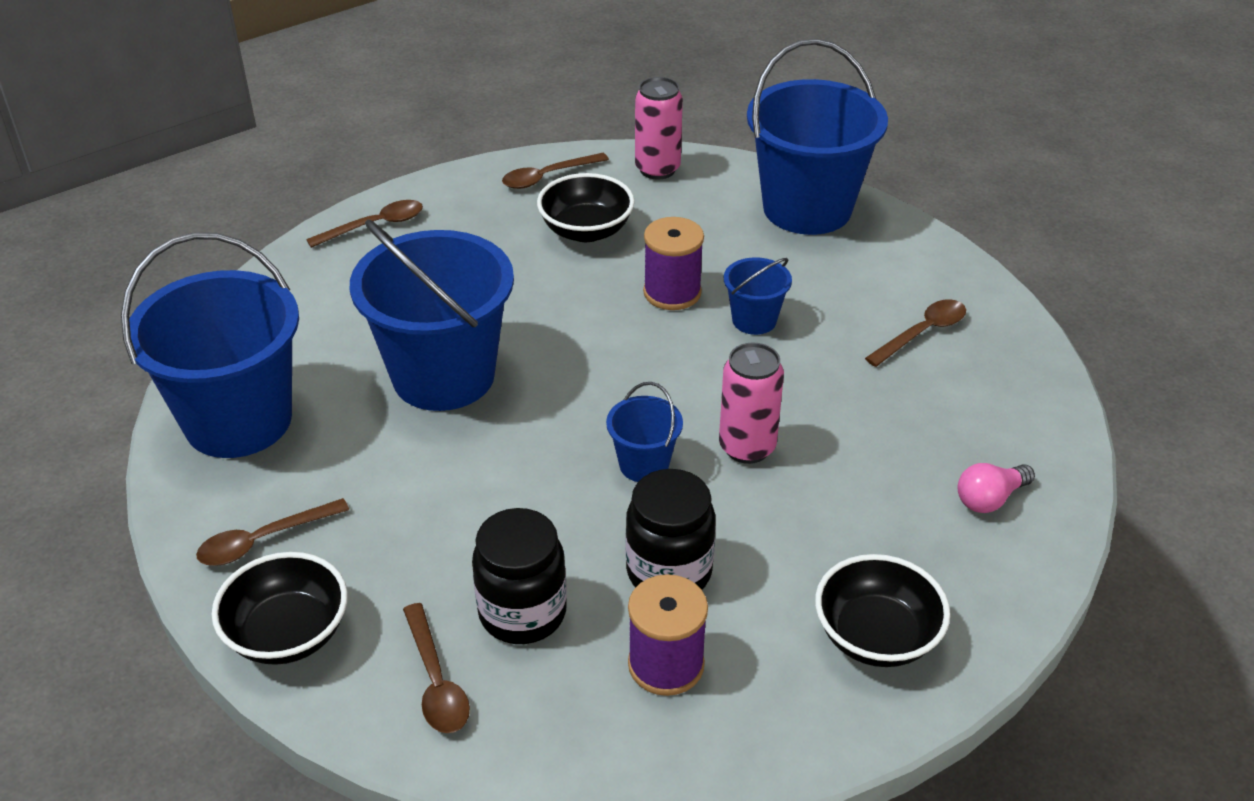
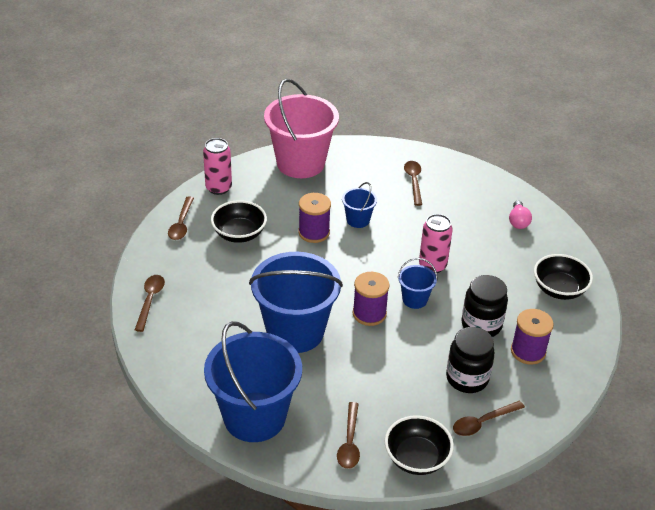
camera: 55 degrees left, 0 degrees up
brown spoon [403,603,470,733] -> brown spoon turned 135 degrees clockwise [453,401,525,436]
blue bucket [747,39,888,235] -> pink bucket [264,78,339,178]
none -> purple spool [352,272,390,326]

